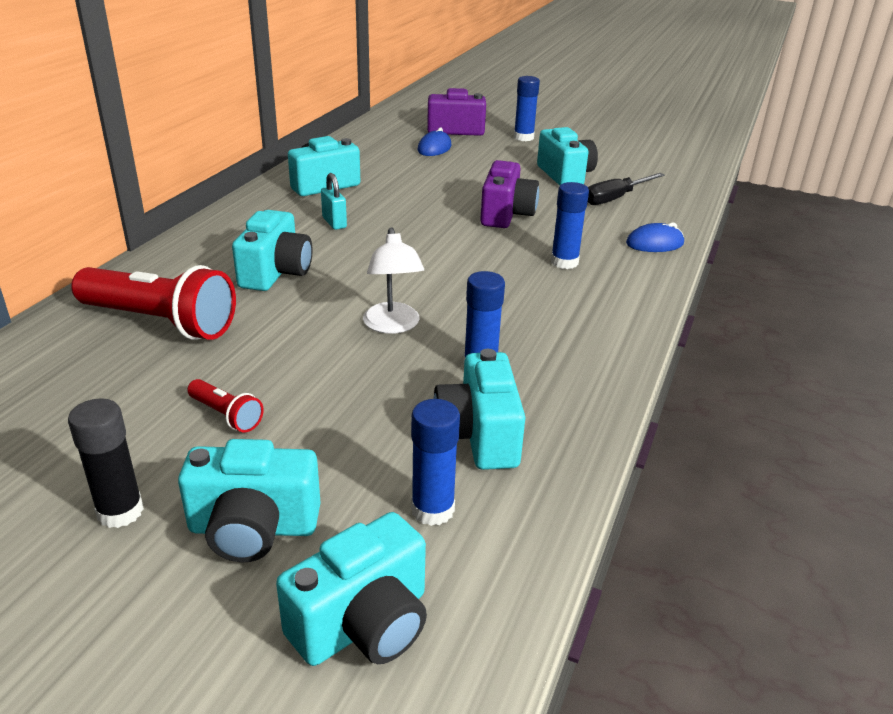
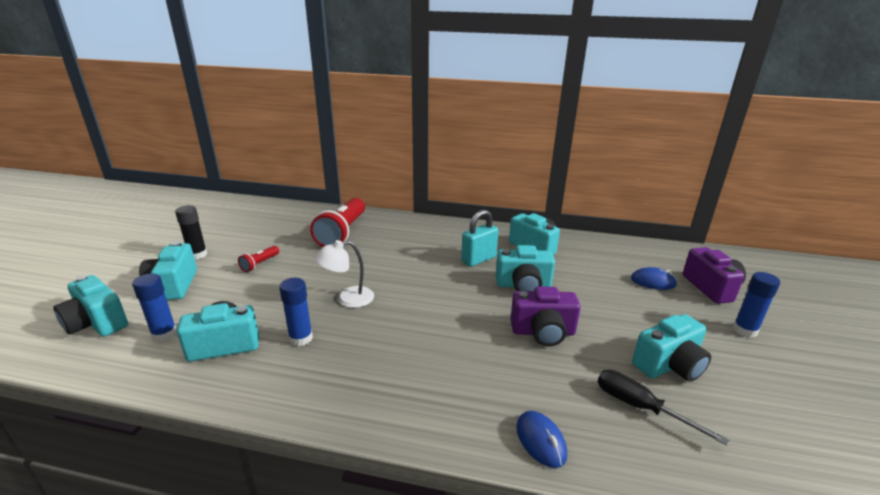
camera: 80 degrees right, 5 degrees down
turquoise camera [232,210,312,291] -> turquoise camera moved to [496,245,555,291]
turquoise padlock [321,173,347,230] -> turquoise padlock [461,210,499,267], size x1.54
blue glue stick [551,182,589,269] -> none

